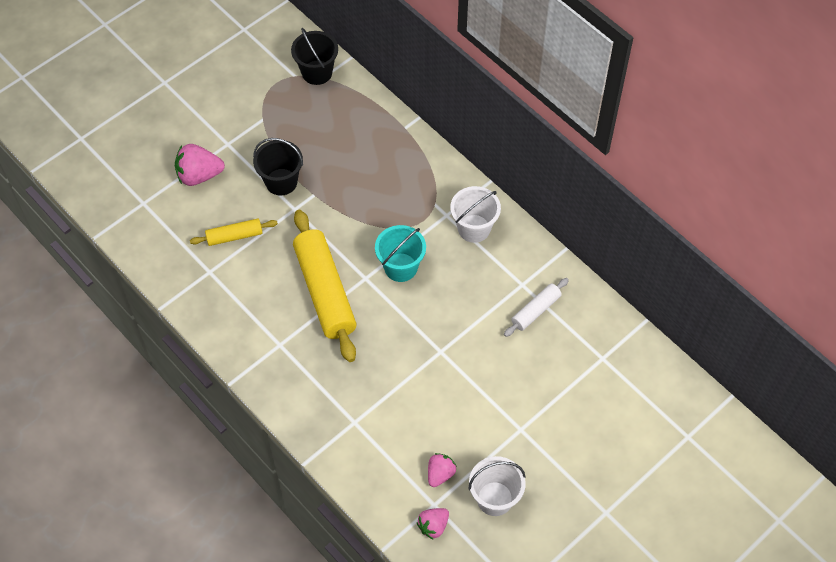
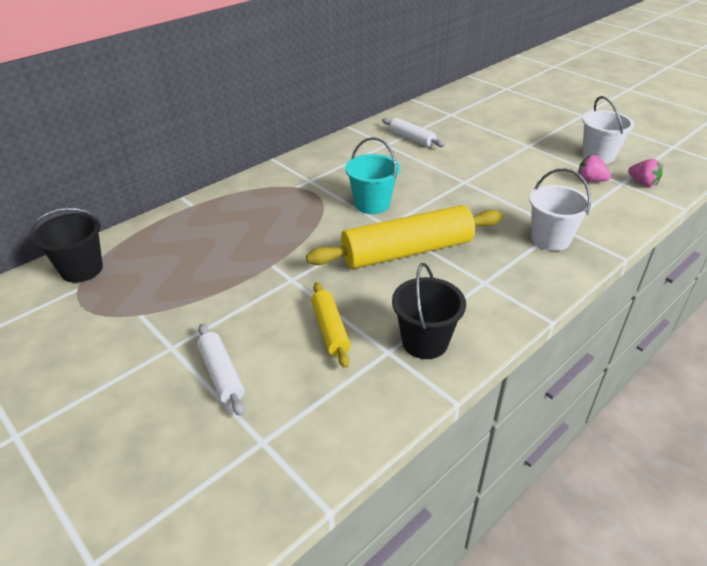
camera: 90 degrees left, 20 degrees down
pink strawberry [175,144,225,186] -> white rolling pin [197,324,245,416]
black bucket [253,138,303,196] -> black bucket moved to [392,263,466,359]
white bucket [450,186,501,243] -> white bucket moved to [529,168,592,251]

